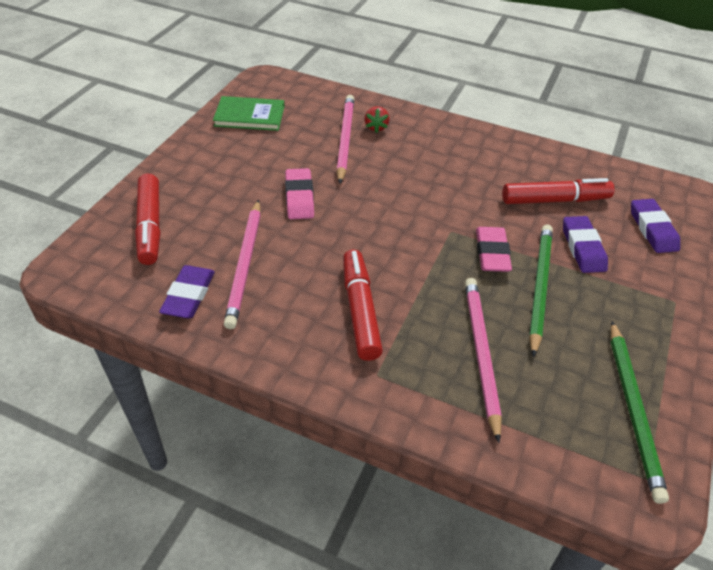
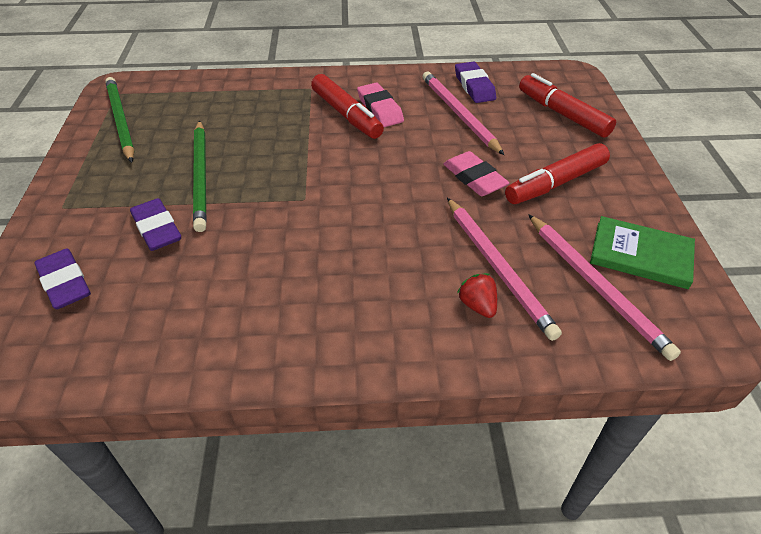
camera: 155 degrees right, 0 degrees up
green book [213,96,285,131] -> green book turned 45 degrees clockwise [590,216,695,289]
pink pencil [465,278,502,443] -> pink pencil moved to [528,214,681,361]
pink eraser [476,227,512,272] -> pink eraser moved to [357,83,404,127]
red marker [502,178,615,204] -> red marker moved to [505,143,610,204]

